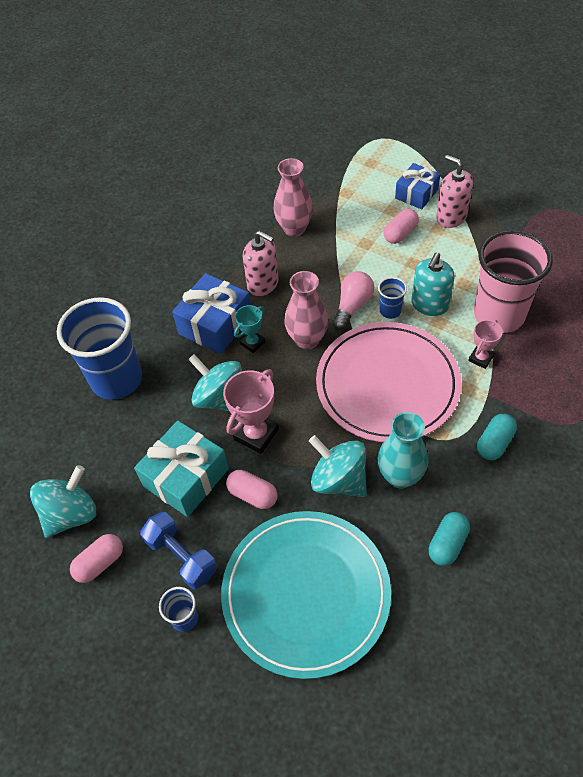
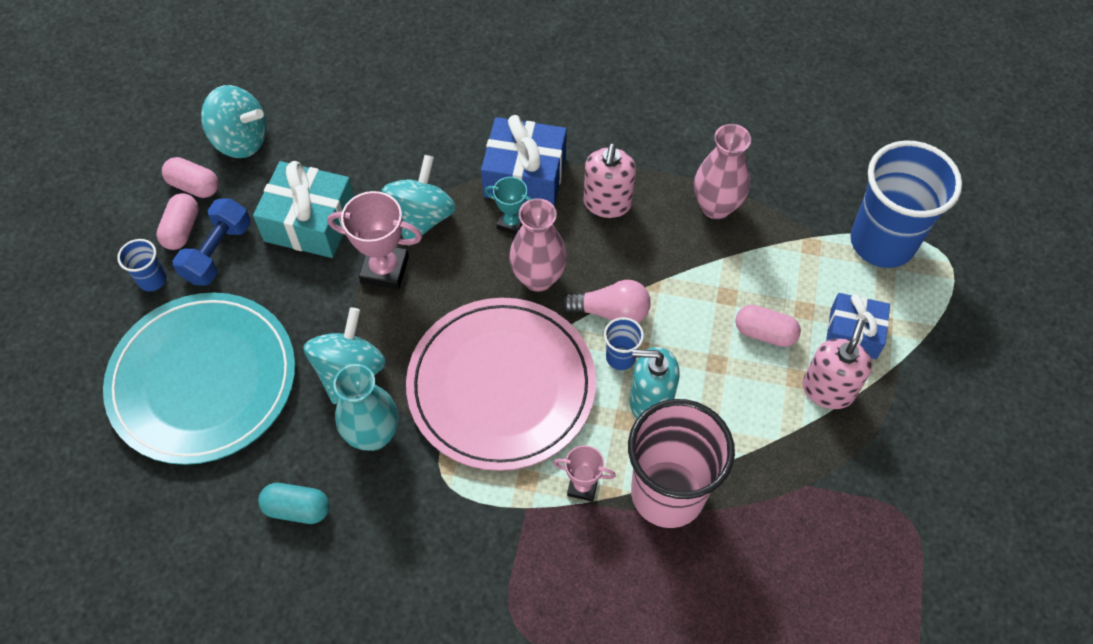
camera: 65 degrees right, 5 degrees up
blue cup [57,297,142,400] -> blue cup moved to [850,140,962,268]
pink capsule [226,470,277,509] -> pink capsule moved to [156,193,199,250]
turquoise capsule [477,414,517,460] -> none

